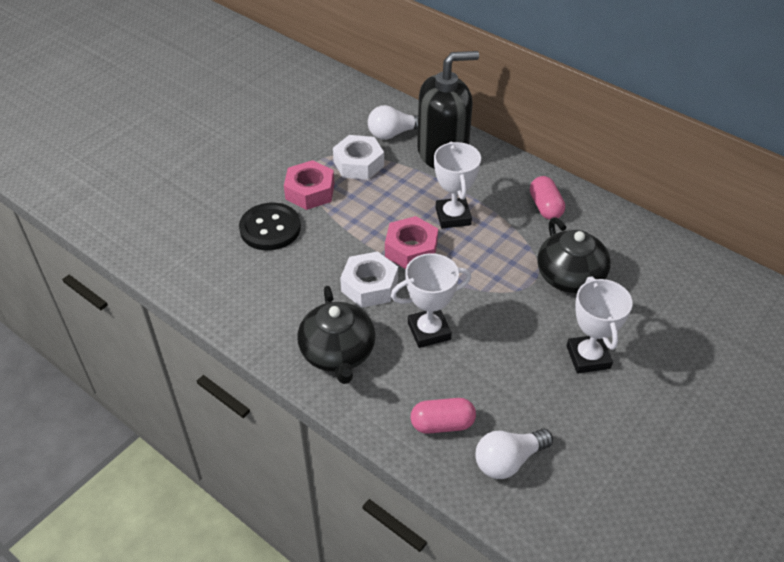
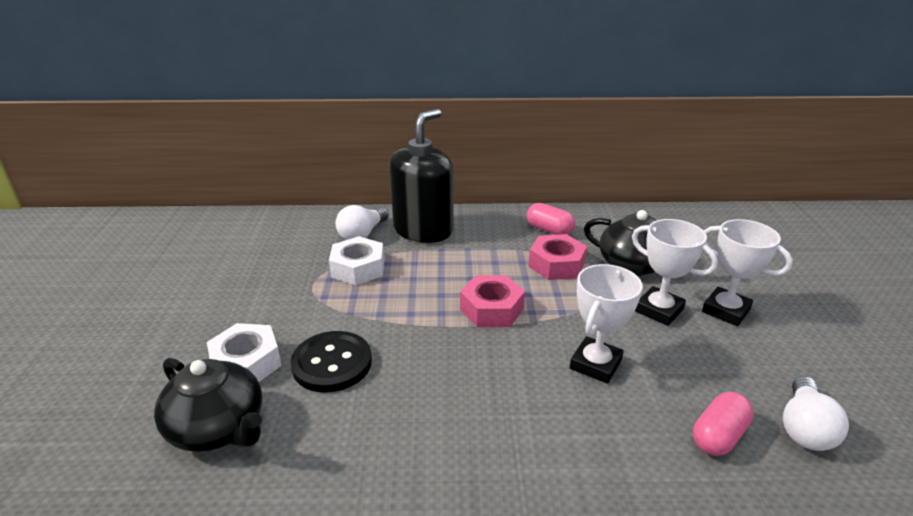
camera: 40 degrees left, 15 degrees down
pink nut [284,160,335,210] -> pink nut moved to [528,234,587,280]
black teapot [298,286,375,384] -> black teapot moved to [154,358,262,452]
white nut [340,251,398,308] -> white nut moved to [207,323,282,382]
white trophy [434,141,481,229] -> white trophy moved to [632,219,718,326]

